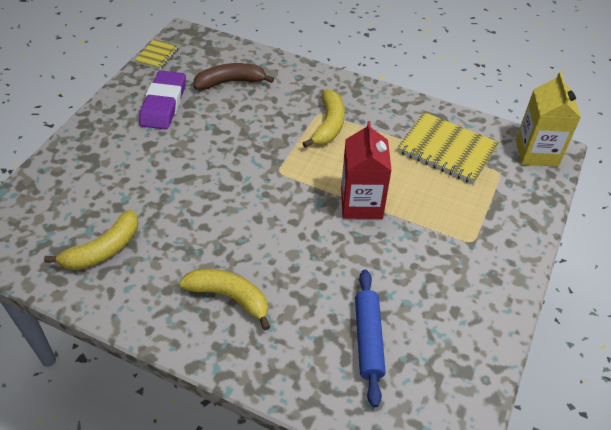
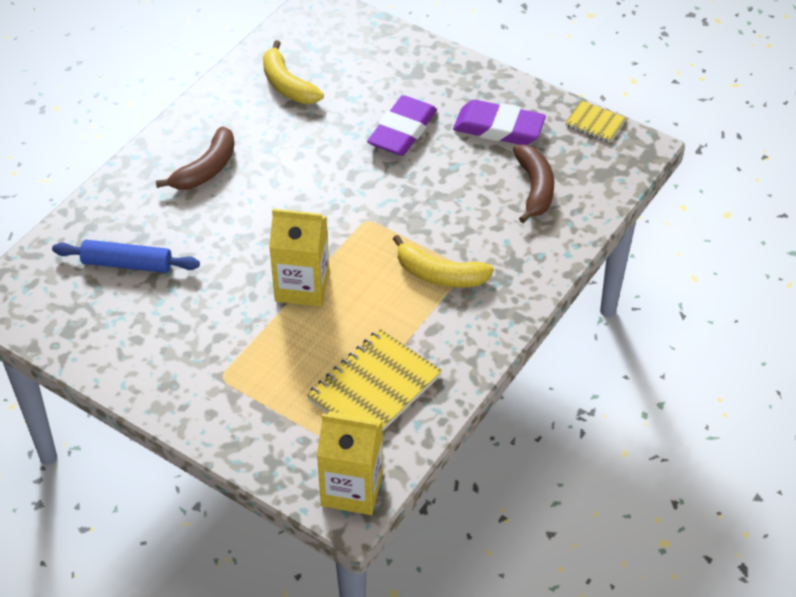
camera: 100 degrees right, 0 degrees up
yellow banana [179,269,270,330] -> brown banana [156,126,235,190]
red carton [341,121,392,219] -> yellow carton [269,209,329,307]
none -> purple eraser [367,95,437,156]

